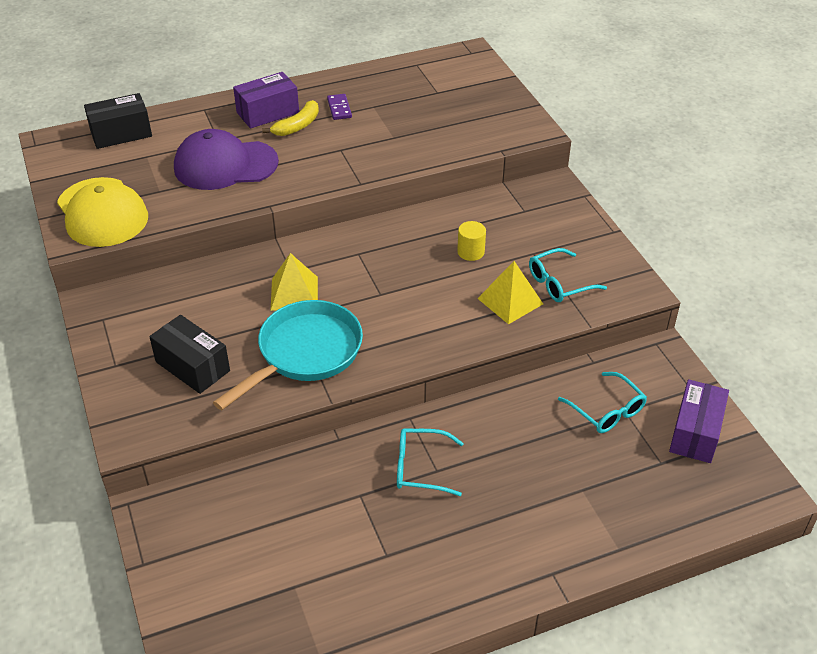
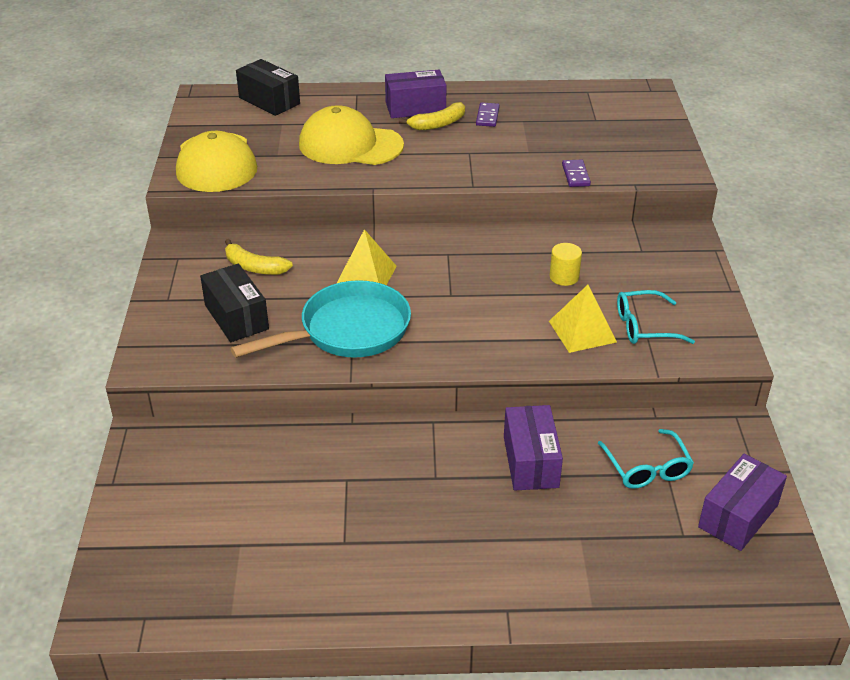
camera: 20 degrees right, 5 degrees down
black box [84,93,152,149] -> black box turned 45 degrees clockwise [236,59,300,116]
purple cap [174,129,279,190] -> yellow cap [299,105,404,165]
turquoise glasses [397,428,464,496] -> none
none -> yellow banana [225,239,293,275]
none -> purple box [504,405,563,490]
none -> purple domino [562,160,591,187]

